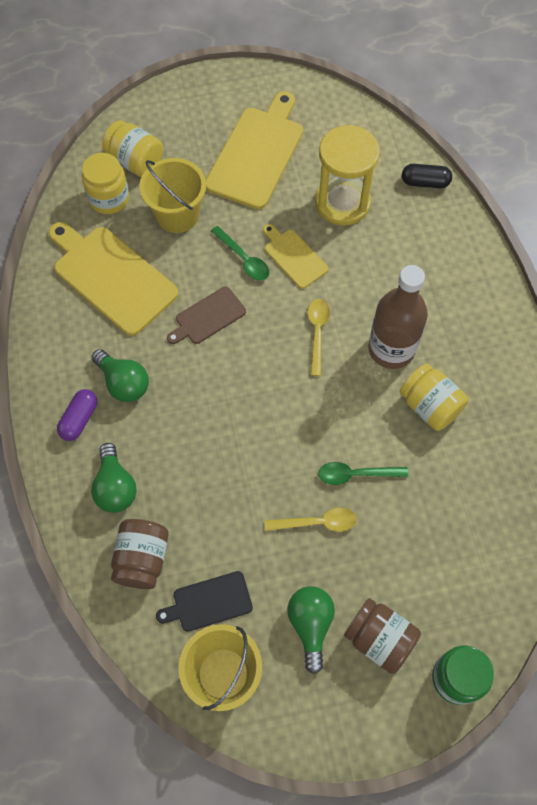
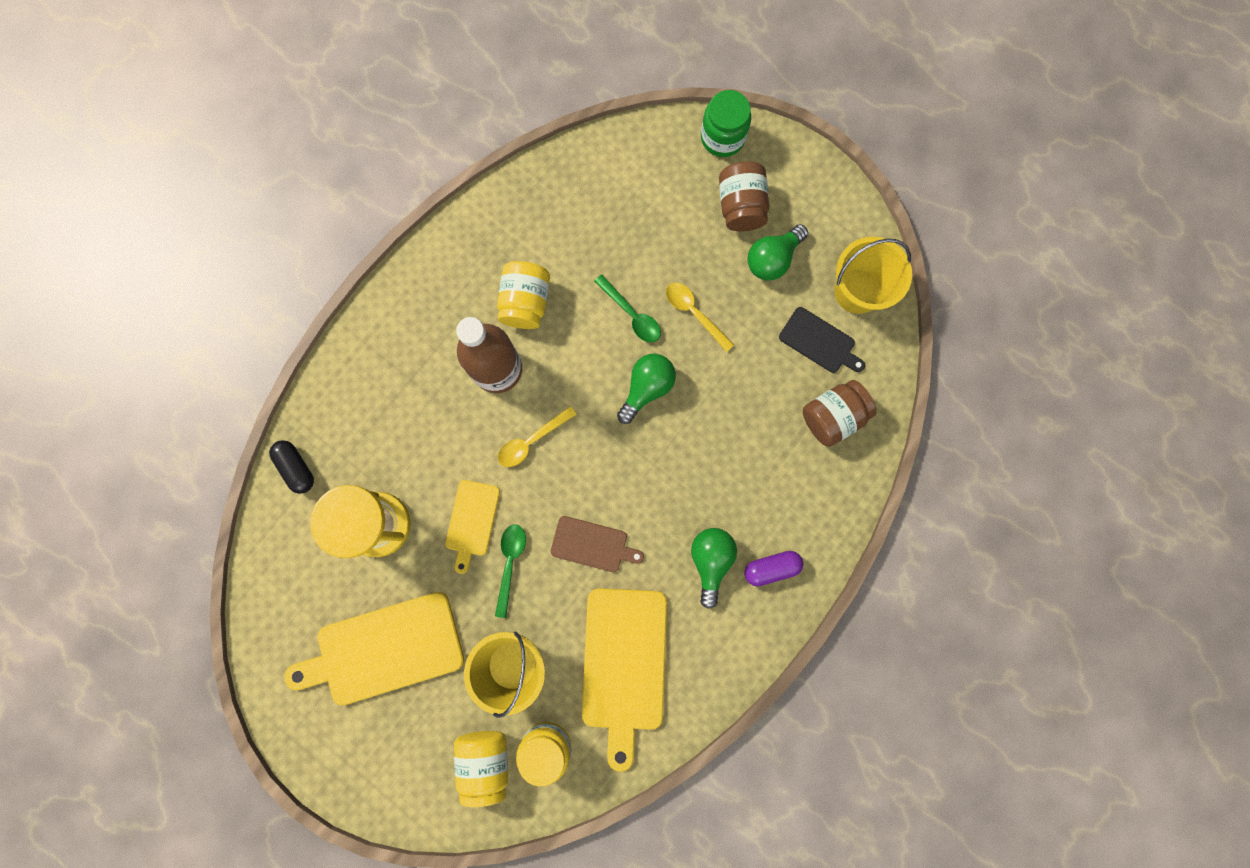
camera: 130 degrees left, 15 degrees up
green light bulb [91,443,137,513] -> green light bulb moved to [617,354,676,424]

